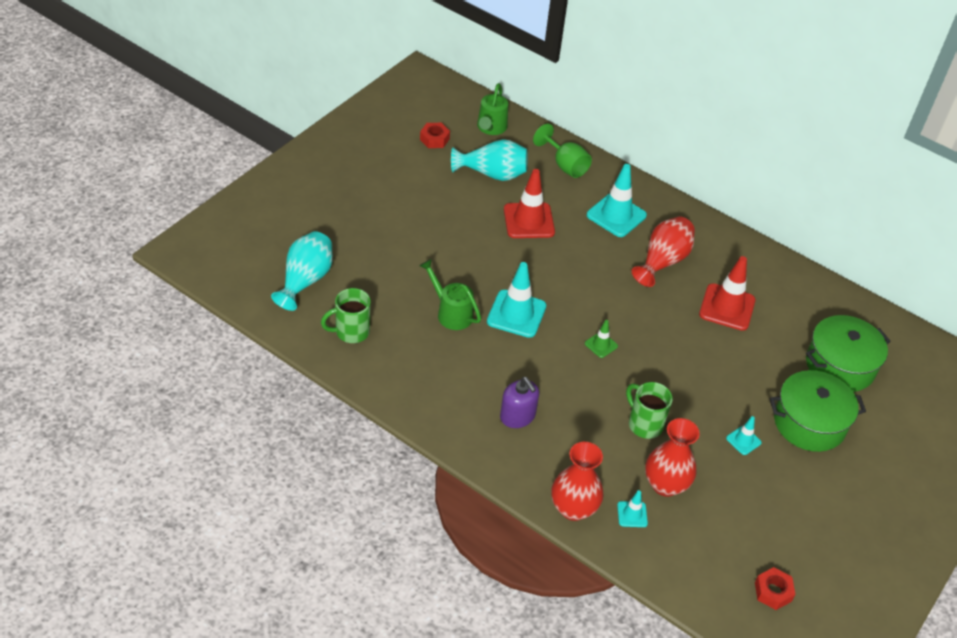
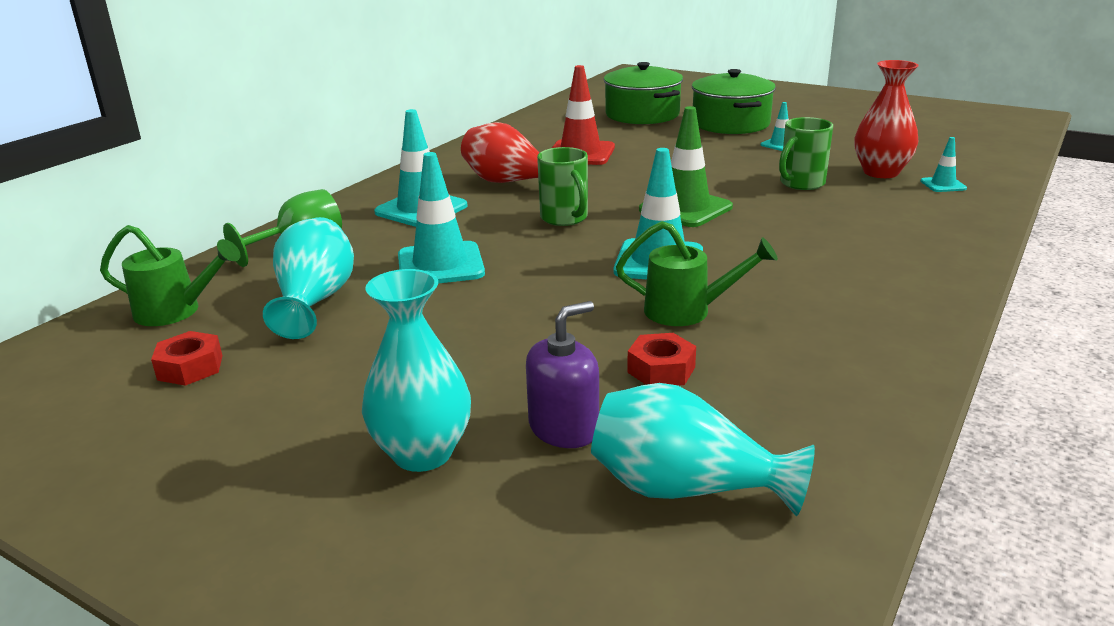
camera: 90 degrees left, 20 degrees down
green mug [321,288,371,343] -> green mug moved to [537,147,588,226]
green watering can [419,259,481,330] -> green watering can turned 120 degrees counterclockwise [616,221,778,326]
purple soap dispenser [500,377,539,428] -> purple soap dispenser moved to [526,301,599,448]
red traffic cone [504,169,555,238] -> turquoise traffic cone [398,152,485,283]
red vase [552,442,604,521] -> none
green traffic cone [585,320,618,358] -> green traffic cone [639,106,733,227], size x2.00
red nut [755,567,796,610] -> red nut moved to [627,333,696,385]
none -> turquoise vase [362,269,471,472]

